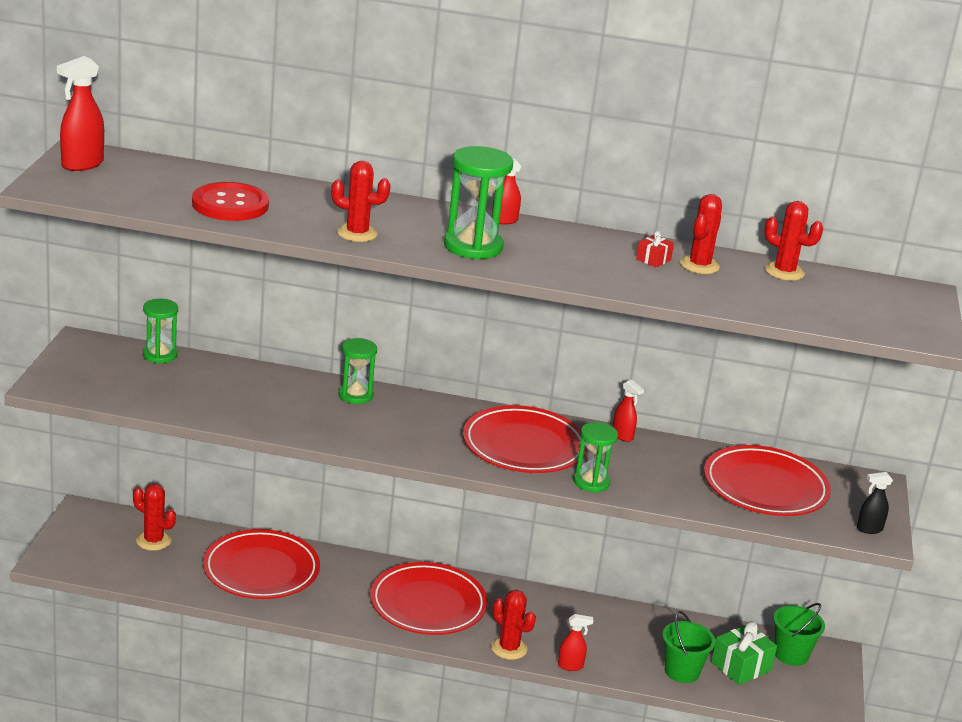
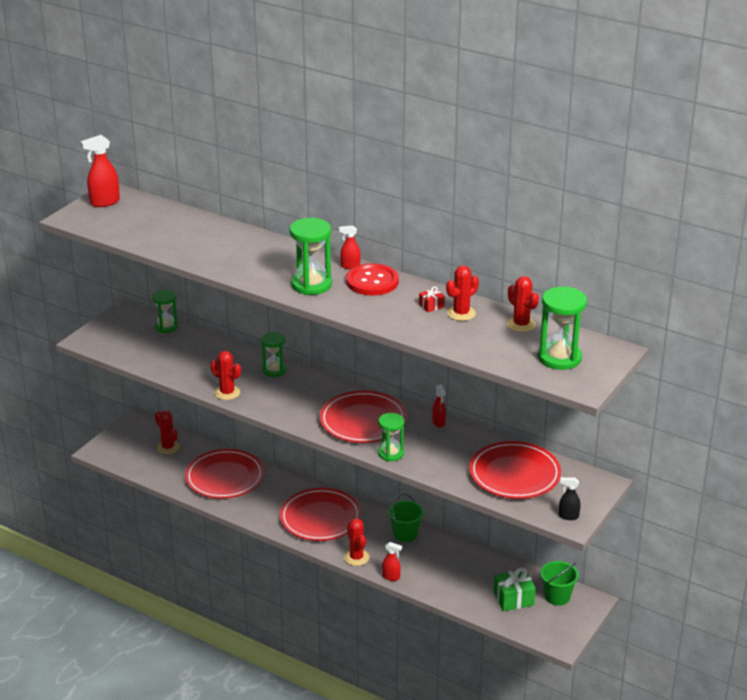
camera: 25 degrees right, 5 degrees up
red button [192,182,269,221] -> red button moved to [346,263,399,296]
red cactus [331,161,391,242] -> red cactus moved to [210,351,241,400]
green bucket [662,611,715,683] -> green bucket moved to [388,493,424,542]
none -> green hourglass [538,287,587,370]

